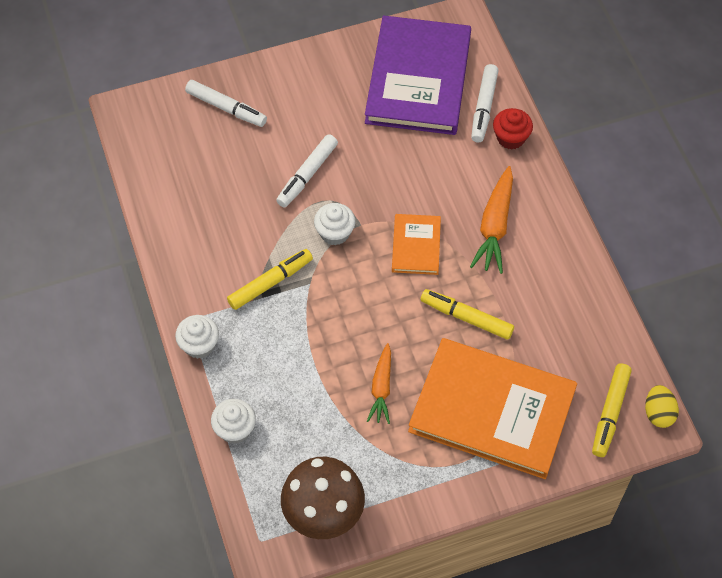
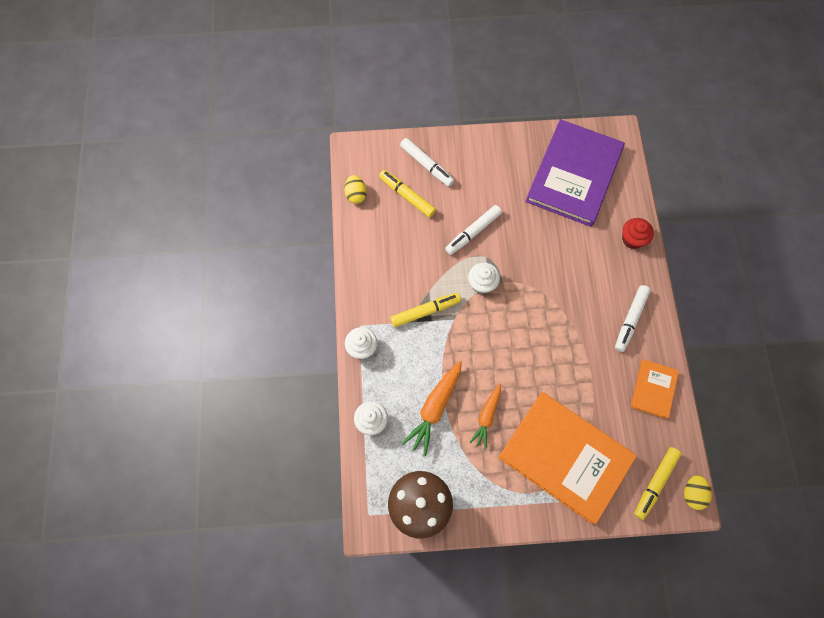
camera: 15 degrees right, 10 degrees up
orange book [392,214,441,275] -> orange book moved to [631,359,679,419]
yellow marker [421,289,514,340] -> yellow marker moved to [379,170,436,217]
orange carrot [470,166,513,274] -> orange carrot moved to [402,361,462,456]
white marker [471,64,499,142] -> white marker moved to [615,285,651,352]
none -> yellow egg [344,175,367,204]

